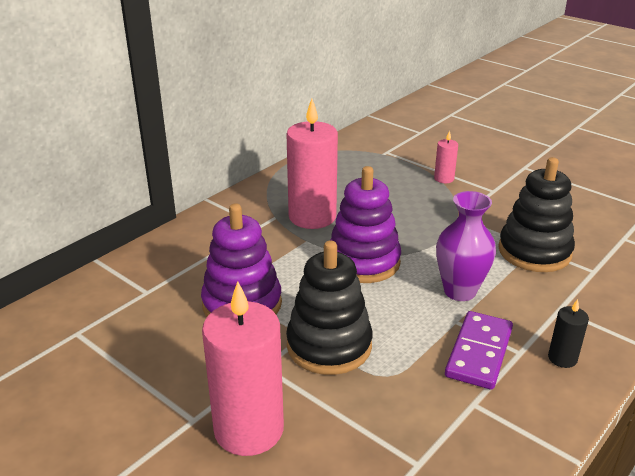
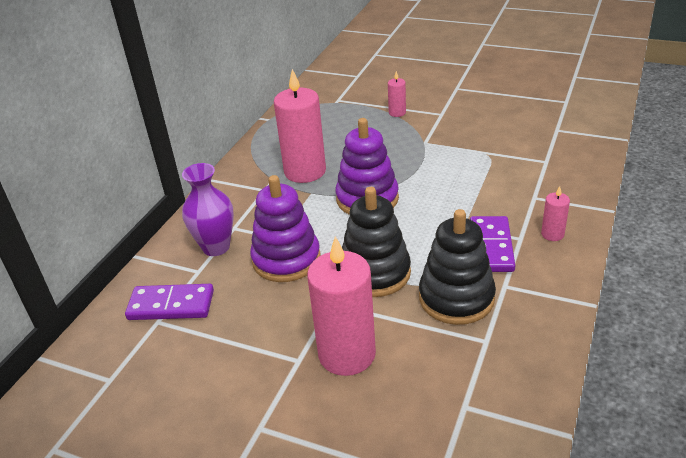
camera: 15 degrees left, 5 degrees up
purple vase [436,191,496,301] -> purple vase moved to [182,163,234,256]
black stacking toy [498,157,575,272] -> black stacking toy moved to [419,209,496,325]
black candle [548,299,589,368] -> pink candle [541,186,570,241]
none -> purple domino [125,284,214,320]

